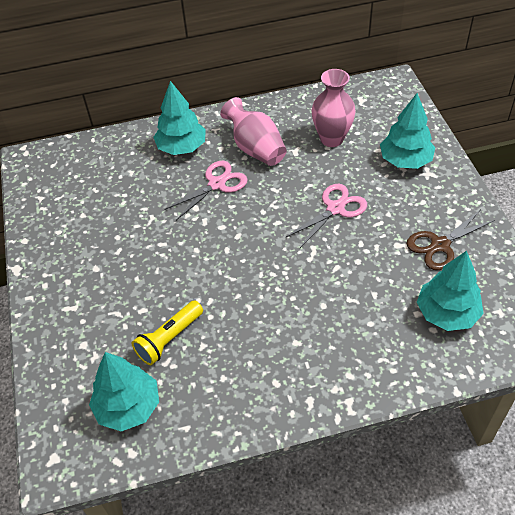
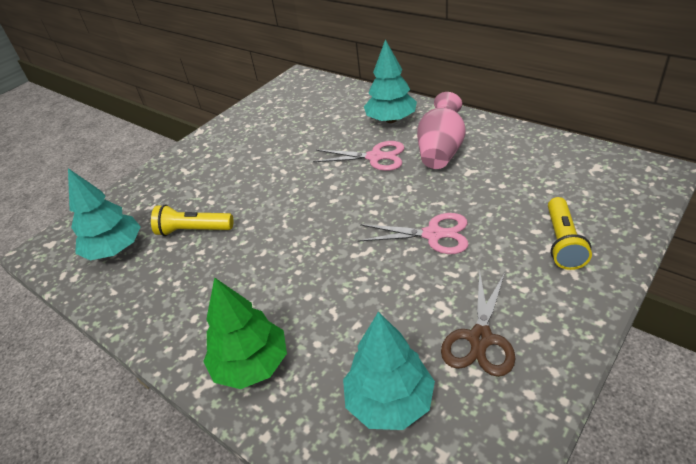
camera: 55 degrees right, 10 degrees down
pink vase [311,69,356,147] -> none
turquoise tree [380,93,435,169] -> yellow flashlight [548,197,592,270]
brown scissors [407,209,495,270] -> brown scissors turned 90 degrees counterclockwise [441,270,516,377]
none -> green tree [203,277,287,389]

